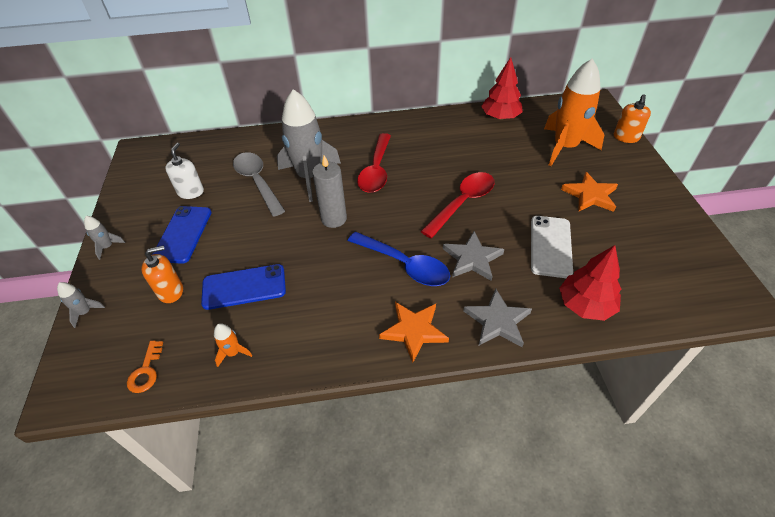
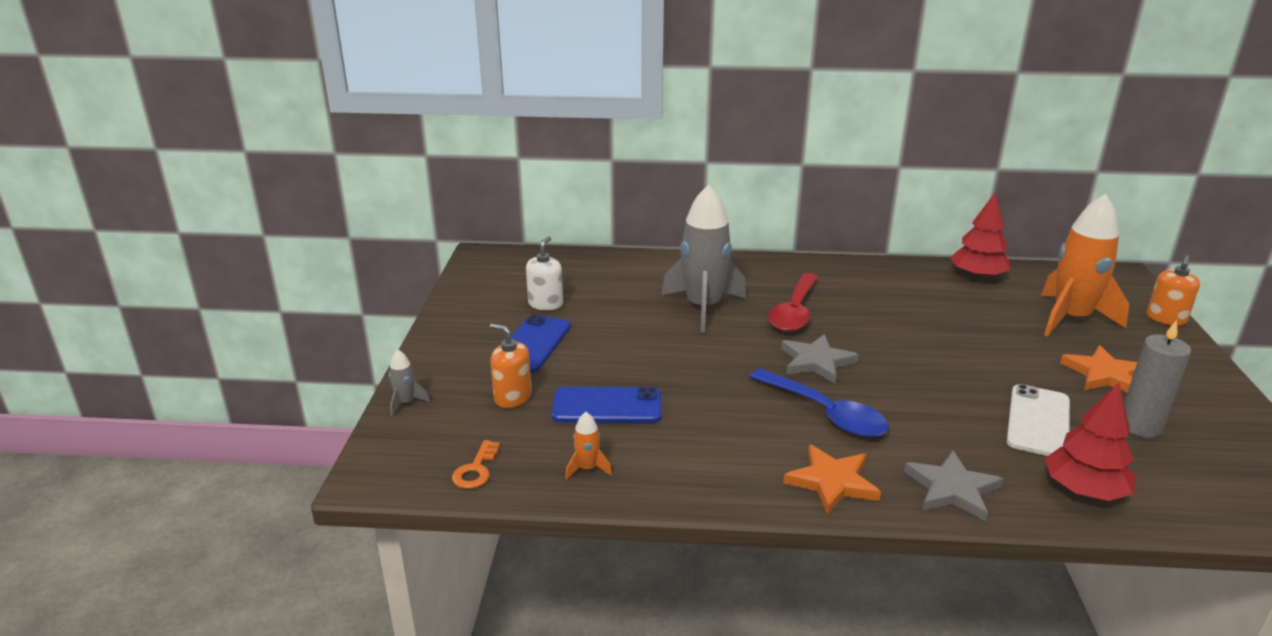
camera: 10 degrees right, 20 degrees down
grey rocket [84,216,125,260] -> none
orange soap dispenser [142,245,183,303] -> orange soap dispenser turned 135 degrees counterclockwise [490,324,532,408]
grey spoon [233,152,285,217] -> none
grey candle [312,155,347,228] -> grey candle moved to [1124,320,1191,438]
red spoon [421,172,495,238] -> none
grey star [443,231,504,281] -> grey star moved to [781,334,859,383]

